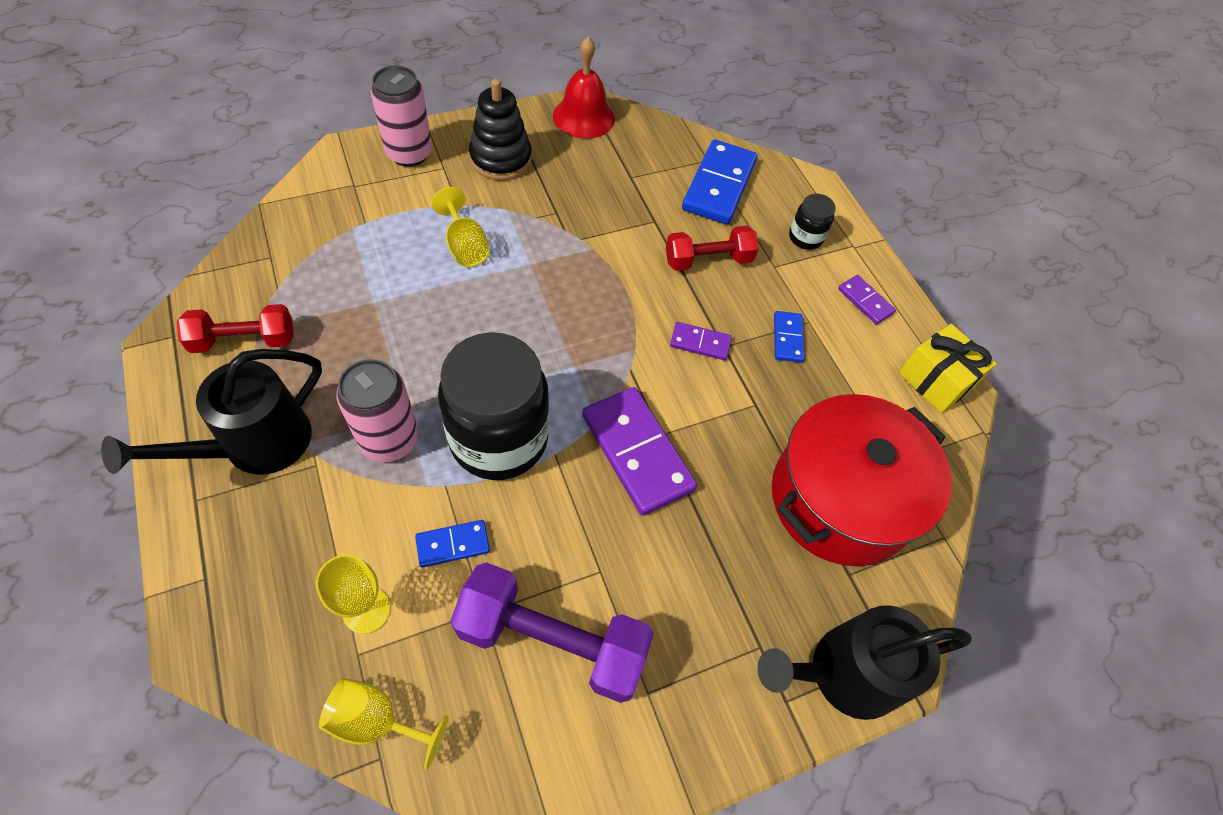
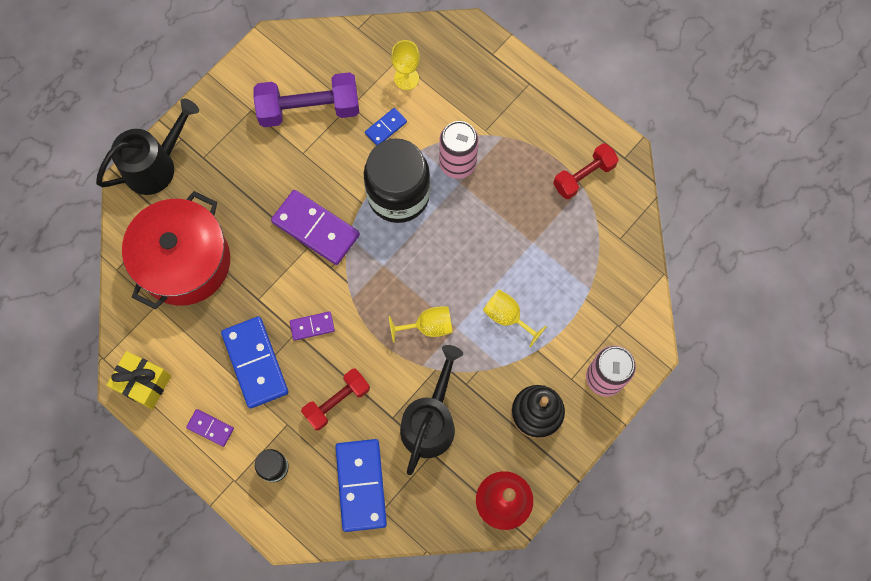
camera: 160 degrees right, 15 degrees up
black watering can [101,349,322,475] -> black watering can moved to [400,345,463,475]
yellow goblet [319,678,449,769] -> yellow goblet moved to [389,306,453,343]
blue domino [774,311,805,363] -> blue domino [221,316,288,409], size x1.99

